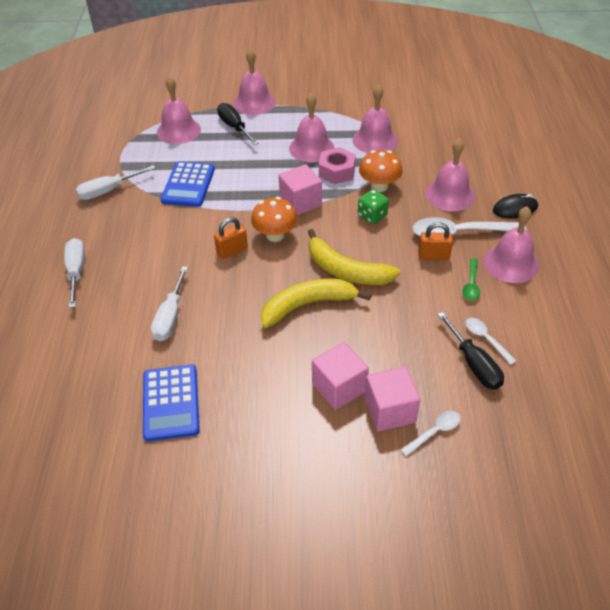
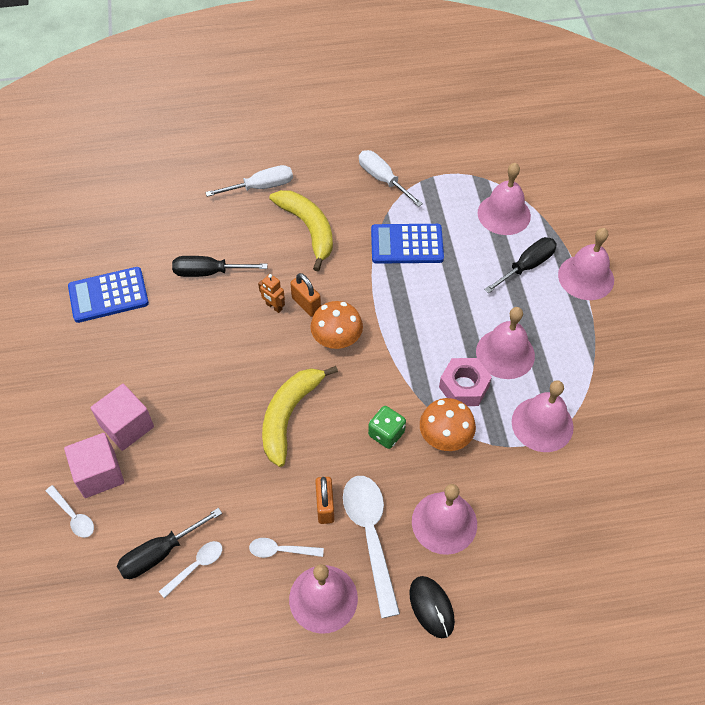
camera: 80 degrees right, 10 degrees up
white screwdriver [151,266,188,341] -> black screwdriver [172,256,268,277]
yellow banana [261,278,371,328] -> yellow banana moved to [269,190,333,271]
pink cube [278,164,322,215] -> none
green spoon [462,258,480,301] -> white spoon [249,538,324,558]
none -> orange robot [258,274,285,313]

